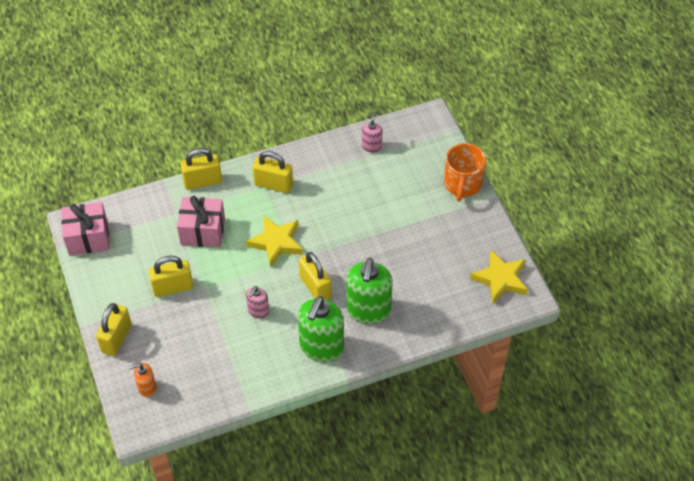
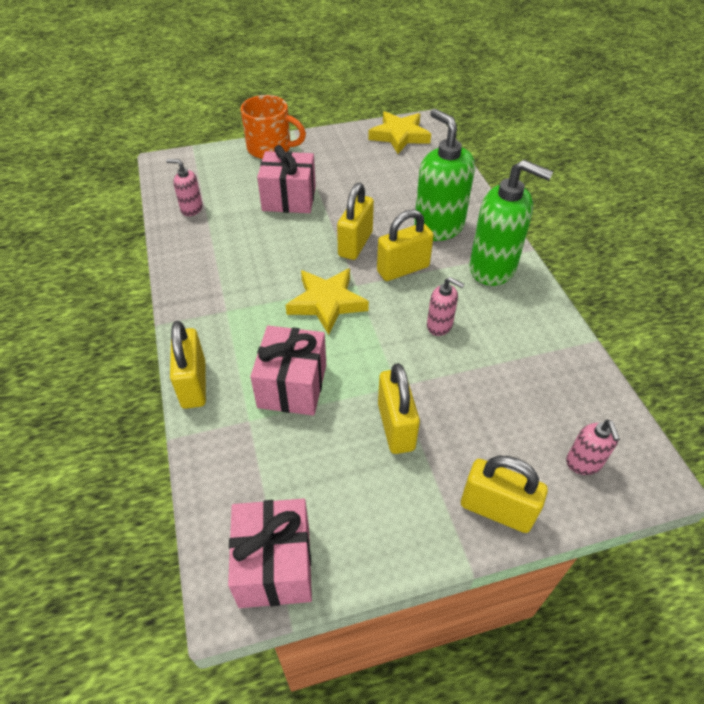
camera: 85 degrees left, 5 degrees down
orange soap dispenser [128,363,156,397] -> pink soap dispenser [566,420,620,475]
yellow padlock [253,151,293,193] -> yellow padlock moved to [337,183,374,260]
green soap dispenser [346,258,393,324] -> green soap dispenser turned 135 degrees counterclockwise [414,109,475,241]
none -> pink gift [257,145,316,213]

